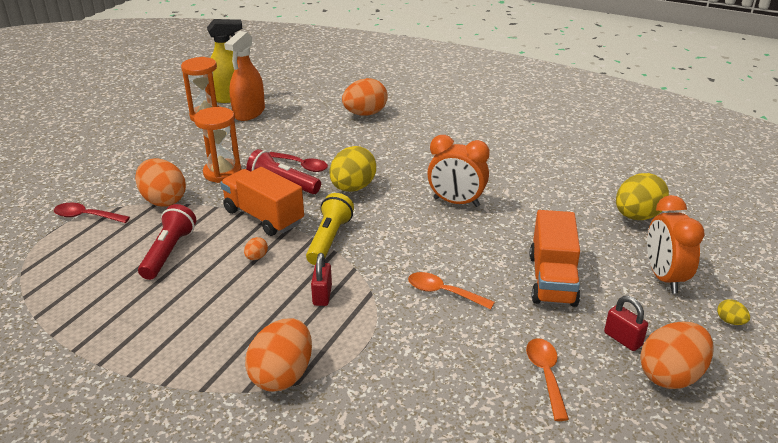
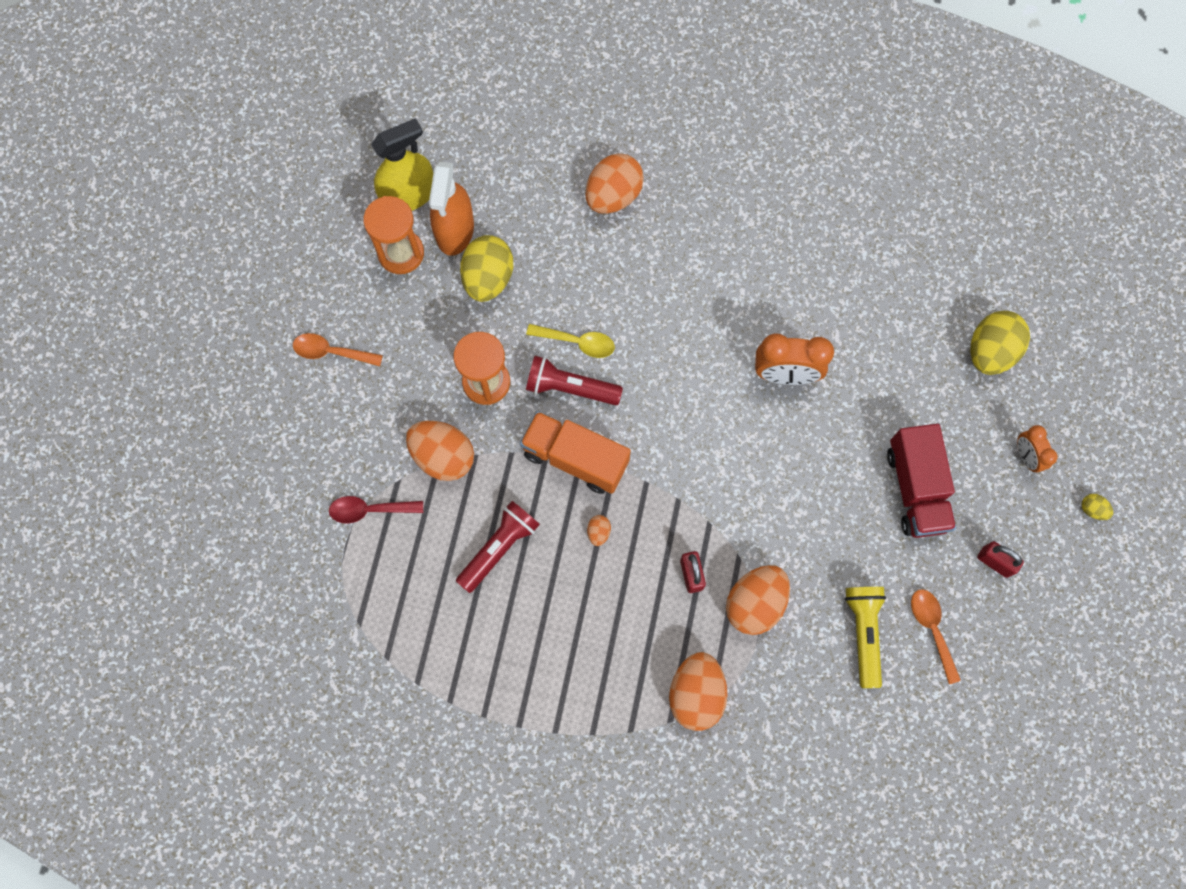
camera: 15 degrees left, 40 degrees up
red flashlight [138,204,196,280] -> red flashlight turned 45 degrees clockwise [456,501,540,593]
red spoon [270,152,328,172] -> yellow spoon [526,324,615,358]
yellow flashlight [306,193,354,265] -> yellow flashlight moved to [845,587,886,688]
yellow egg [330,146,376,192] -> yellow egg moved to [460,235,513,302]
orange spoon [408,272,495,309] -> orange spoon moved to [293,333,383,366]
orange truck [529,210,580,307] -> red truck [887,424,956,538]
orange egg [640,322,714,389] -> orange egg moved to [726,565,790,635]
orange clock [647,195,705,293] -> orange clock [1017,425,1058,472], size x0.59

